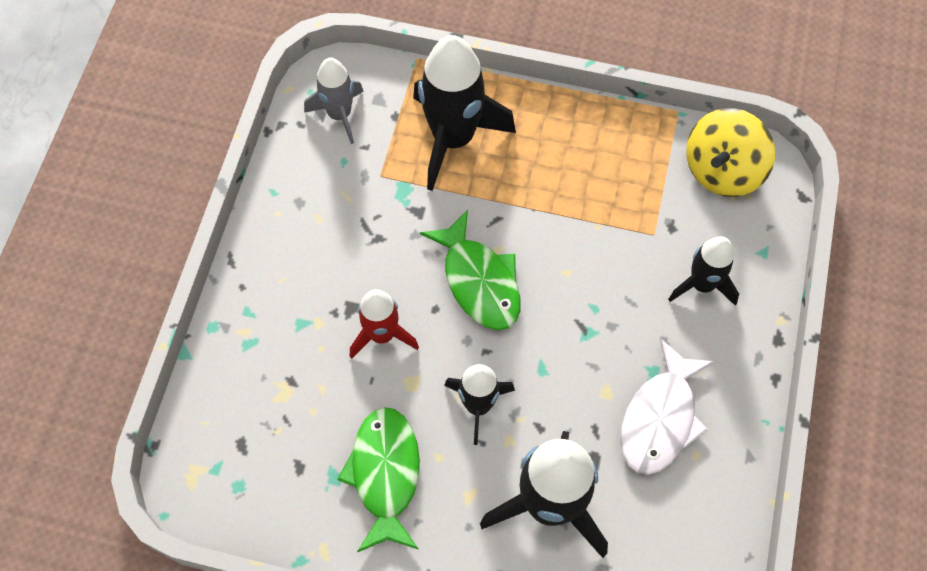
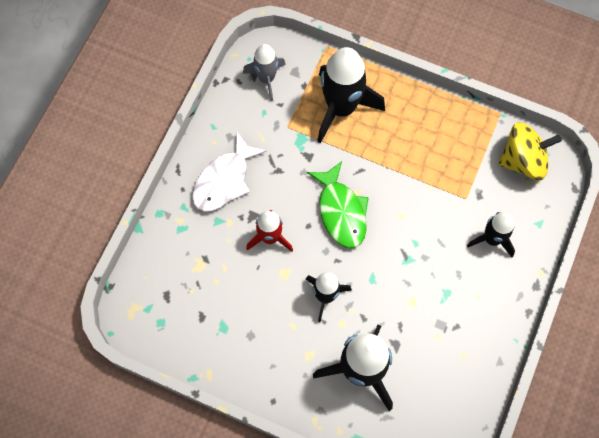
camera: 10 degrees right, 5 degrees up
green fish [337,407,420,552] -> none
white fish [620,339,715,475] -> white fish moved to [192,132,267,212]
yellow spinning top [686,108,775,197] -> yellow spinning top turned 150 degrees counterclockwise [498,122,562,180]

